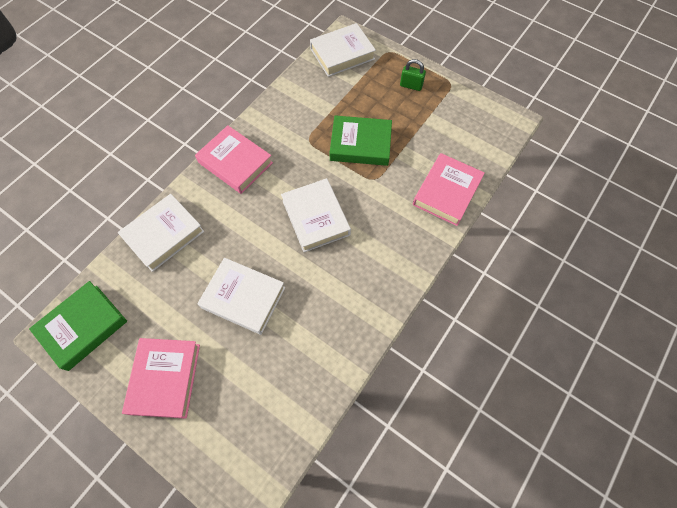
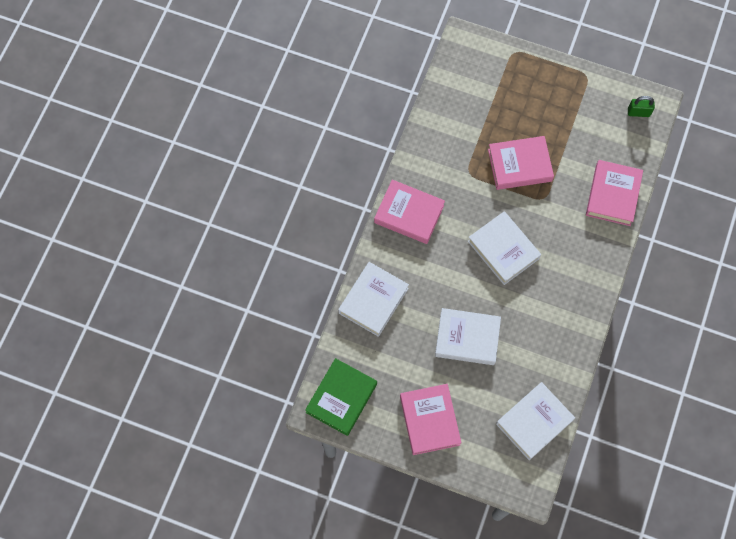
camera: 15 degrees left, 5 degrees up
white book [310,23,376,77] -> white book moved to [496,382,575,460]
green book [330,115,392,166] -> pink book [488,136,554,190]
green padlock [400,59,426,91] -> green padlock moved to [628,96,655,117]

